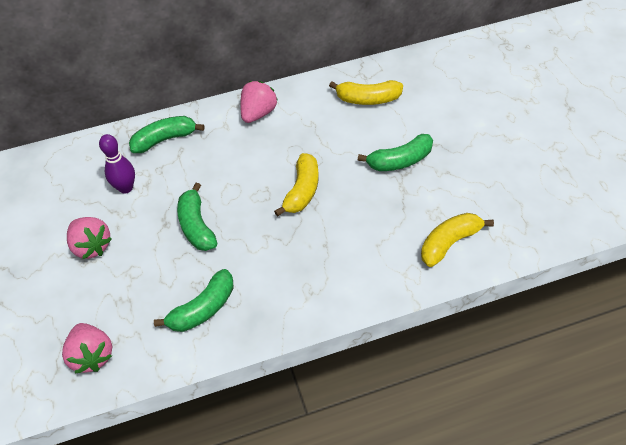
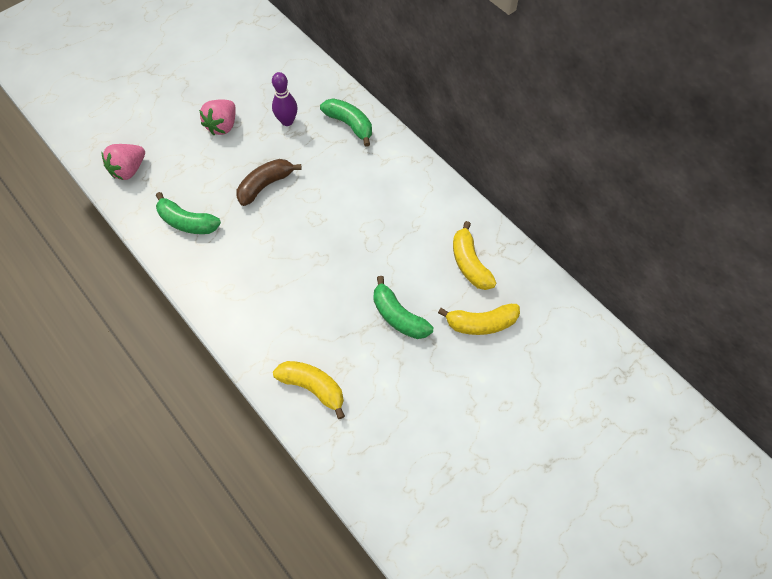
camera: 65 degrees right, 10 degrees up
green banana [177,183,217,251] -> brown banana [236,159,302,206]
pink strawberry [240,81,278,123] -> none
yellow banana [274,153,319,217] -> yellow banana moved to [438,304,520,335]

